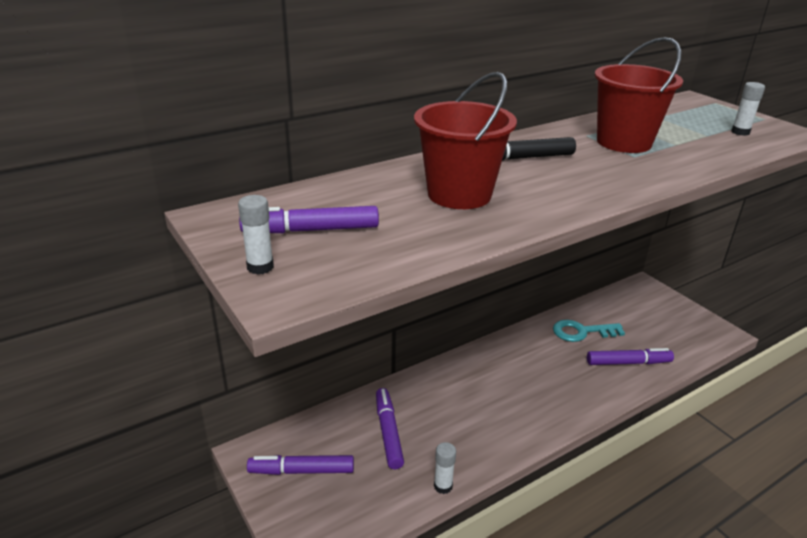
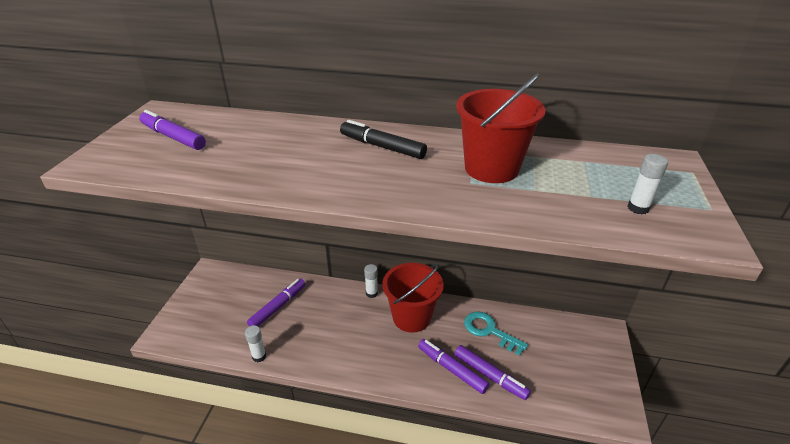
camera: 45 degrees right, 5 degrees up
white glue stick [238,195,274,275] -> white glue stick moved to [364,264,378,298]
purple marker [247,455,354,475] -> purple marker moved to [418,339,489,394]
red bucket [414,72,517,209] -> red bucket moved to [383,263,444,333]

